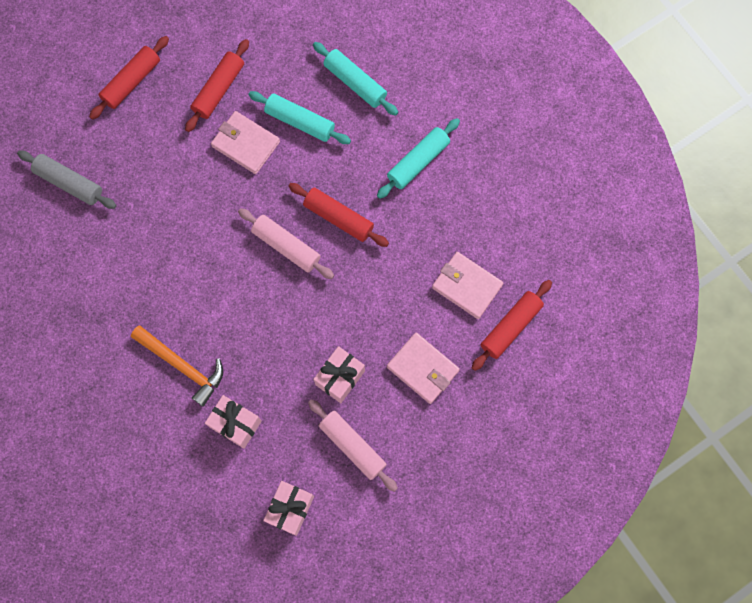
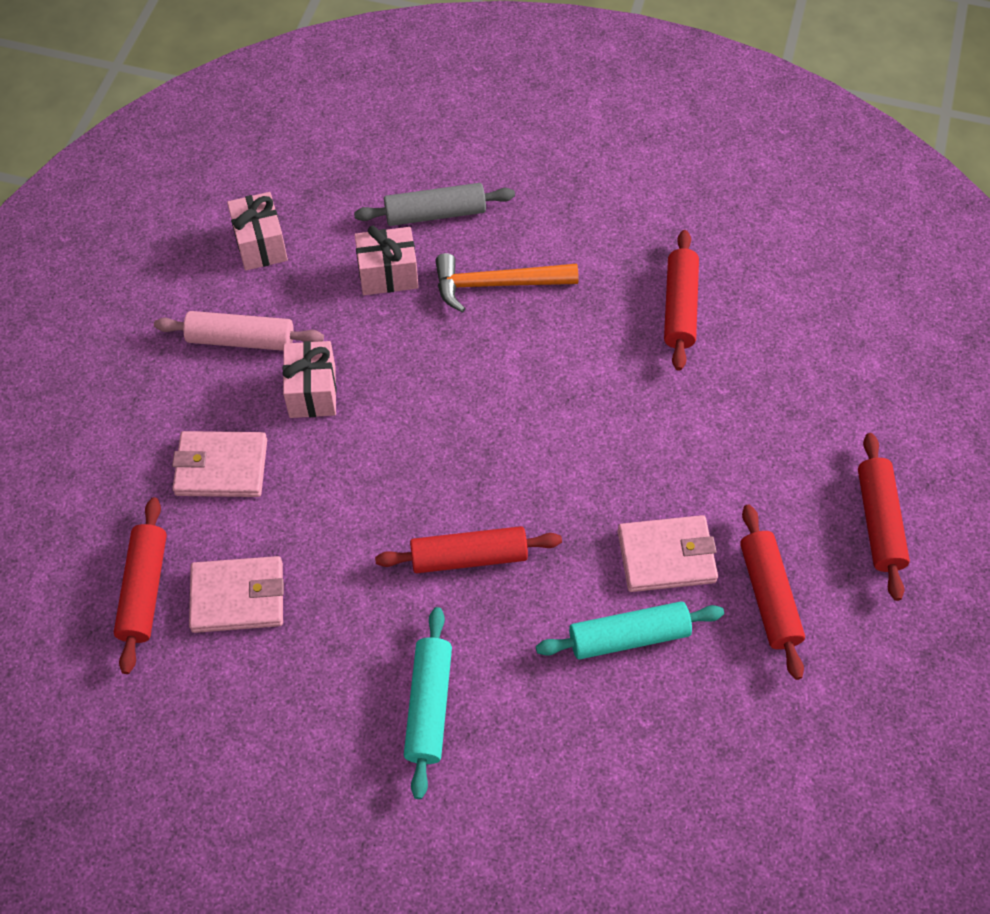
camera: 140 degrees right, 15 degrees down
grey rolling pin [17,151,116,209] -> grey rolling pin moved to [354,183,515,226]
pink rolling pin [238,208,334,279] -> none
turquoise rolling pin [313,42,398,116] -> none
none -> red rolling pin [664,230,699,371]

